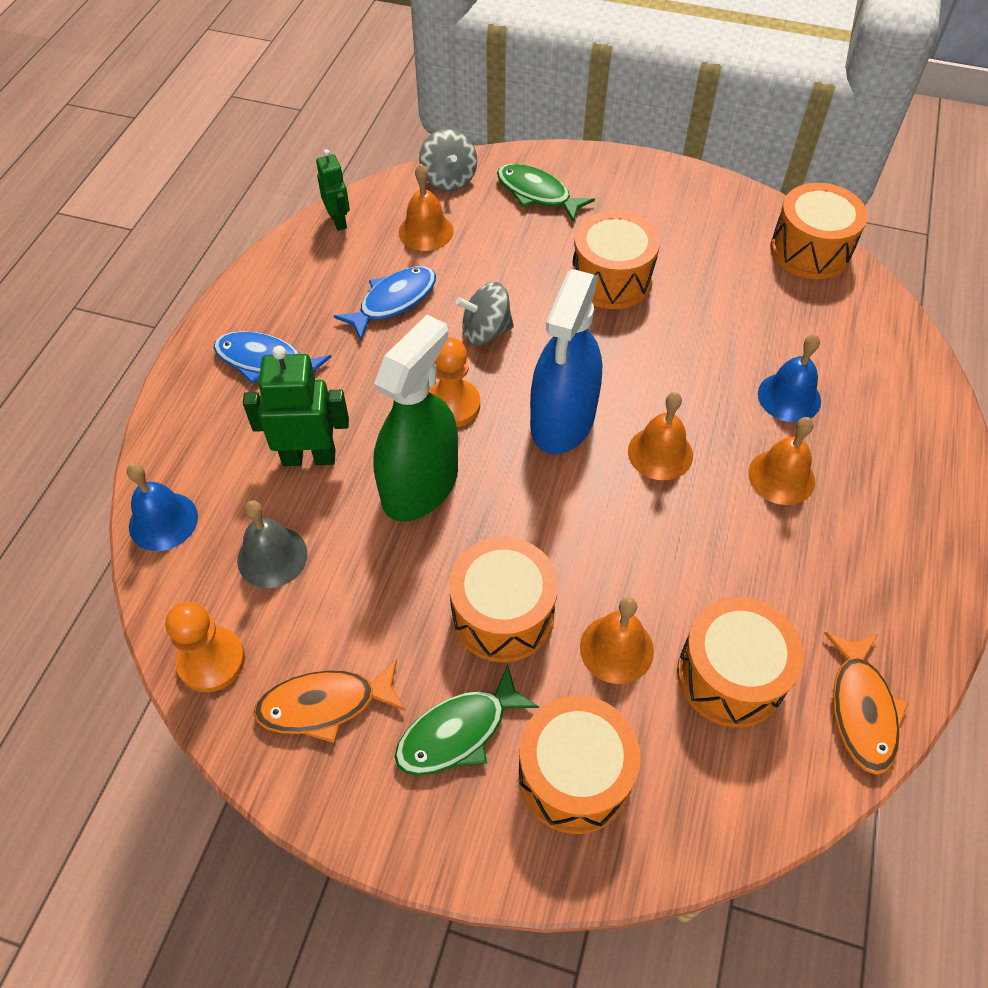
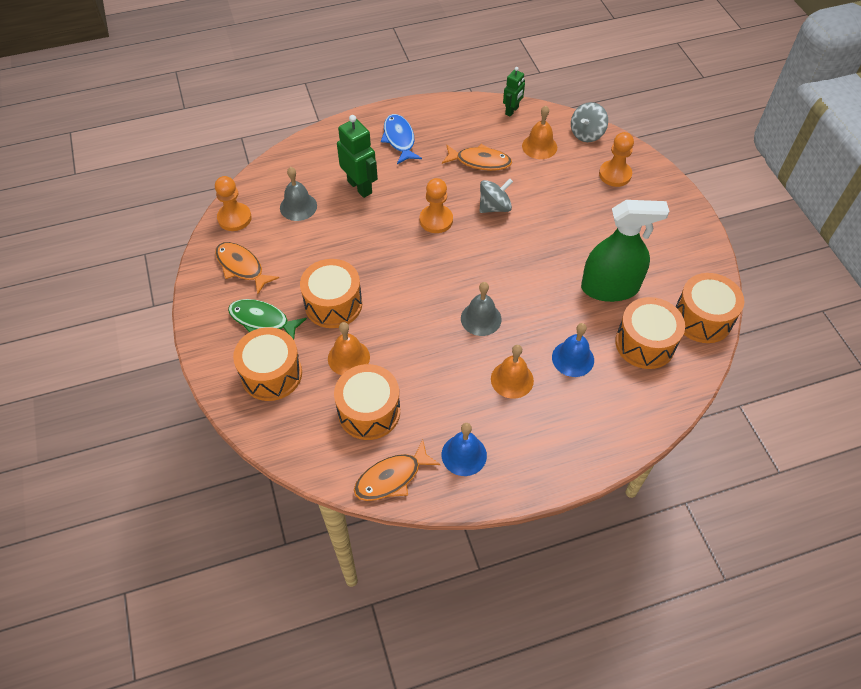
camera: 55 degrees right, 0 degrees up
blue bell [127,463,198,551] -> blue bell moved to [442,423,487,476]
blue fish [334,266,436,340] -> orange fish [442,144,512,171]
green spray bottle [373,315,458,522] -> green spray bottle moved to [581,200,669,302]
grey spinning top [456,282,514,346] -> grey spinning top turned 105 degrees clockwise [480,179,513,213]
green fish [497,164,595,222] -> orange pawn [599,132,634,187]
blue spray bottle [530,269,602,454] -> none
orange drum [572,211,660,309] -> orange drum moved to [615,297,685,369]
orange bell [628,392,693,480] -> grey bell [461,282,502,336]

